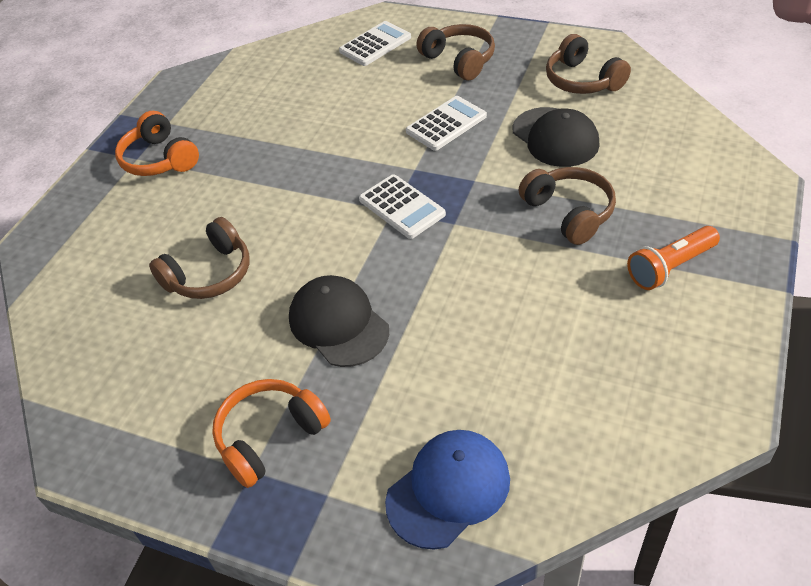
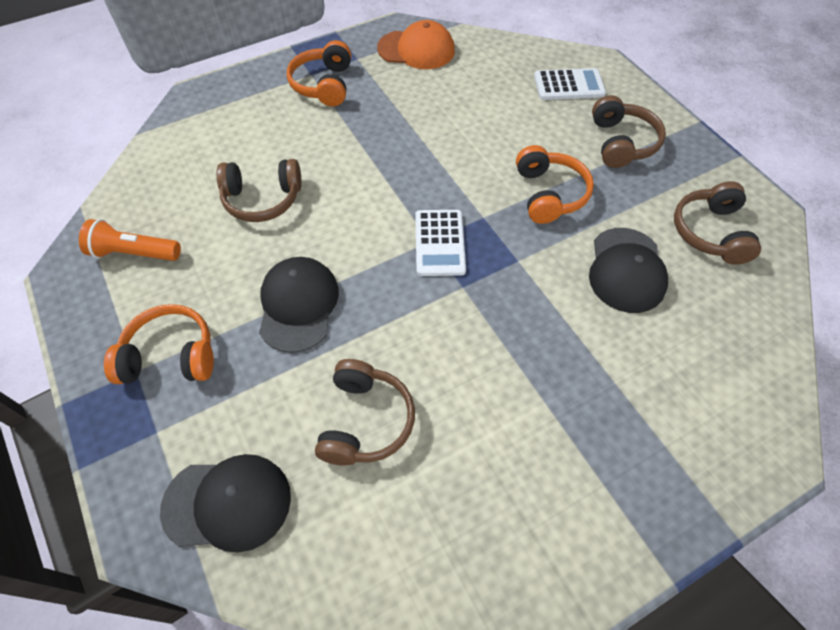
camera: 35 degrees right, 10 degrees up
blue cap [385,430,510,550] -> black cap [160,454,291,553]
white calculator [406,96,487,151] -> orange headphones [516,145,594,224]
brown headphones [519,167,616,245] -> brown headphones moved to [315,359,415,466]
orange flashlight [627,226,720,290] -> orange flashlight moved to [79,219,181,261]
none -> orange cap [377,20,455,69]

